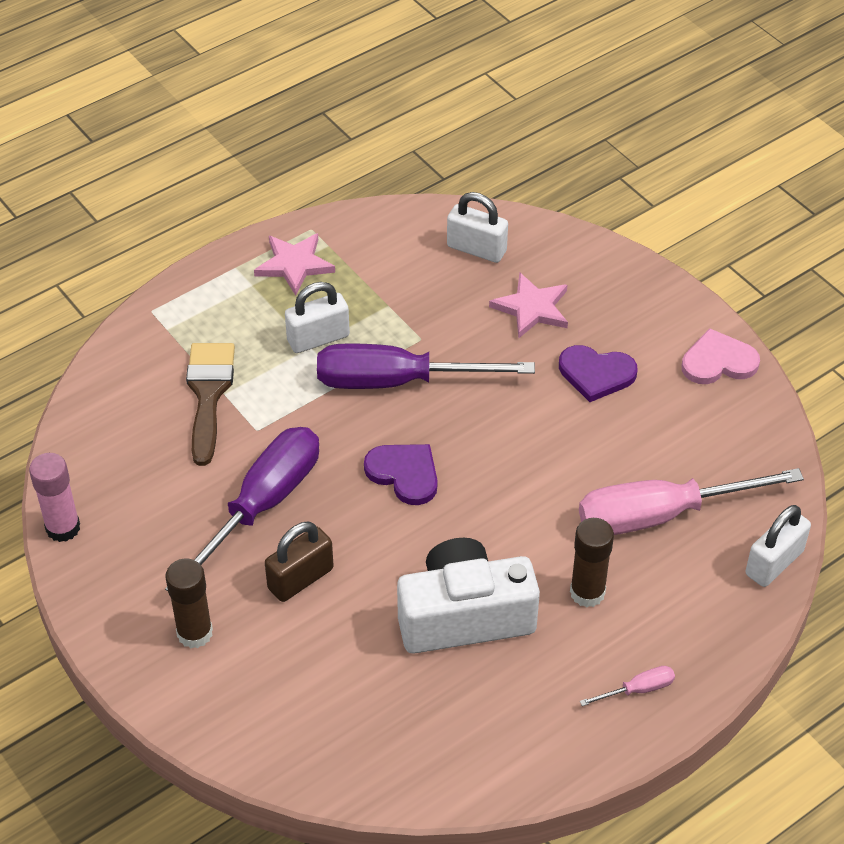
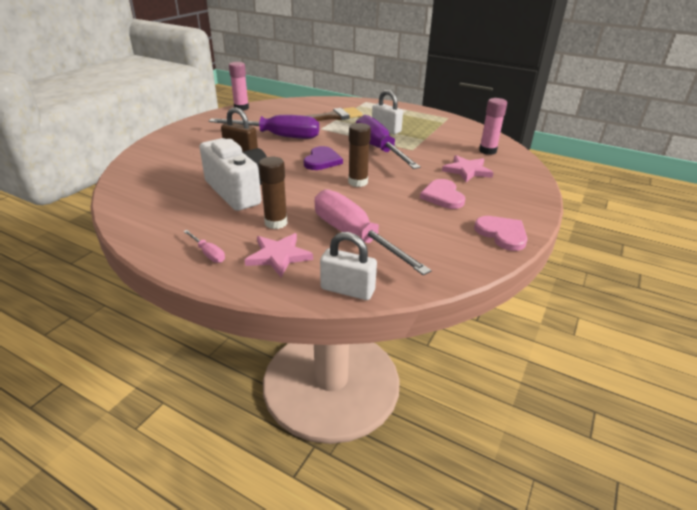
camera: 65 degrees right, 15 degrees down
brown glue stick [165,558,213,648] -> brown glue stick moved to [348,123,371,187]
pink star [254,233,335,296] -> pink star moved to [245,233,313,277]
white padlock [447,192,508,263] -> pink glue stick [479,98,507,155]
purple heart [559,345,637,402] -> pink heart [420,179,465,209]

